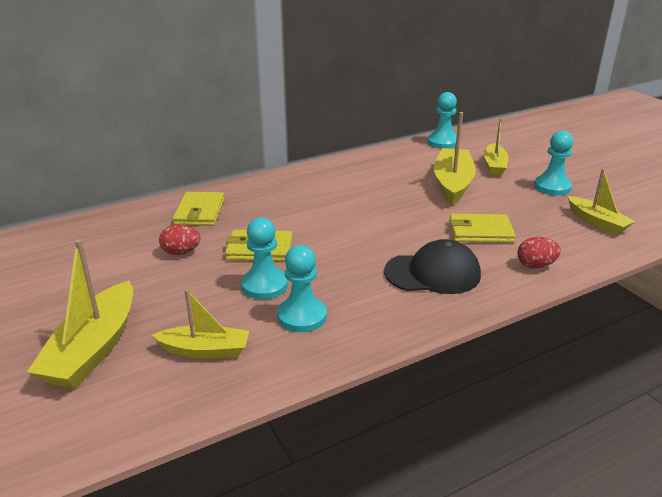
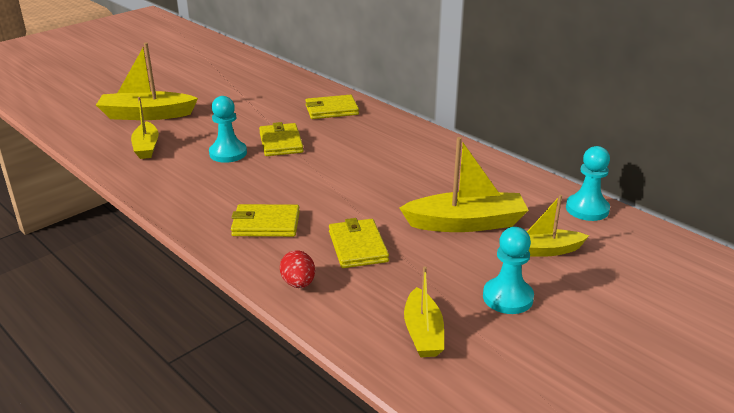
camera: 75 degrees right, 0 degrees up
red egg [159,224,200,255] -> none
turquoise pawn [277,245,327,332] -> none
black cap [384,239,481,294] -> yellow wallet [231,204,300,237]
yellow boat [568,169,635,234] -> yellow boat turned 45 degrees counterclockwise [404,266,444,357]

